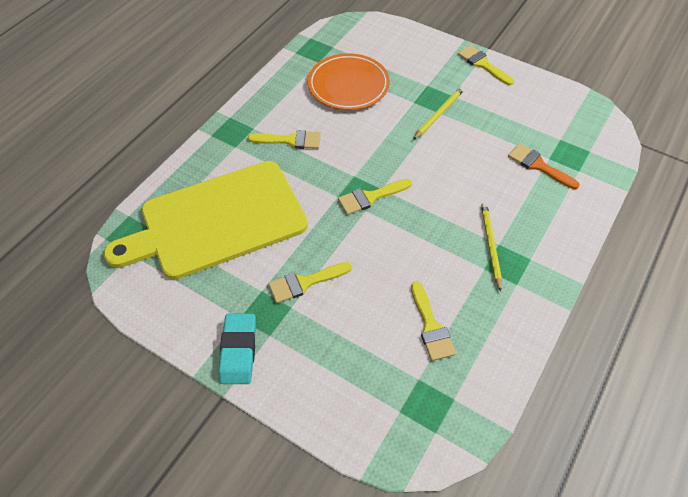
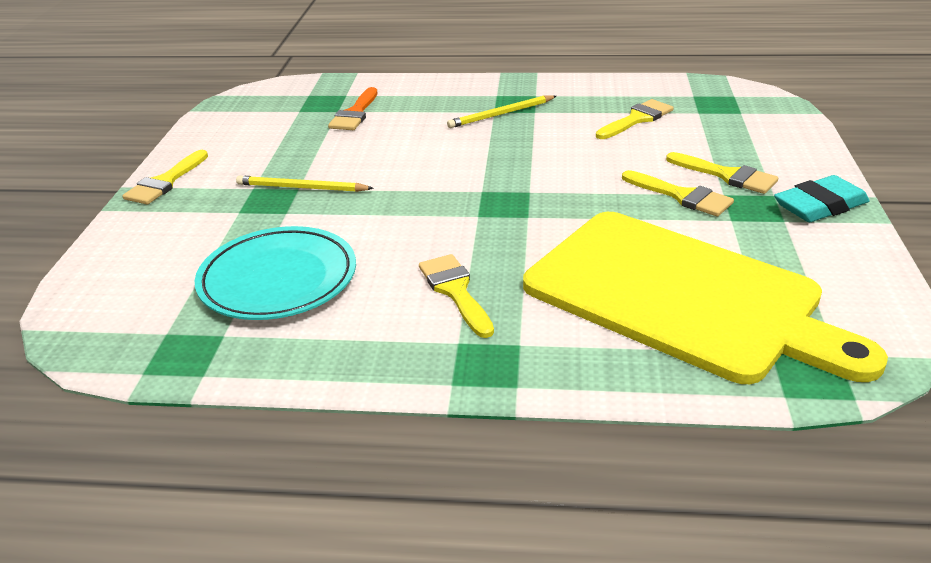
camera: 115 degrees left, 20 degrees down
orange plate [308,53,390,110] -> turquoise plate [195,226,356,320]
yellow brush [338,179,412,215] -> yellow brush moved to [666,152,778,194]

